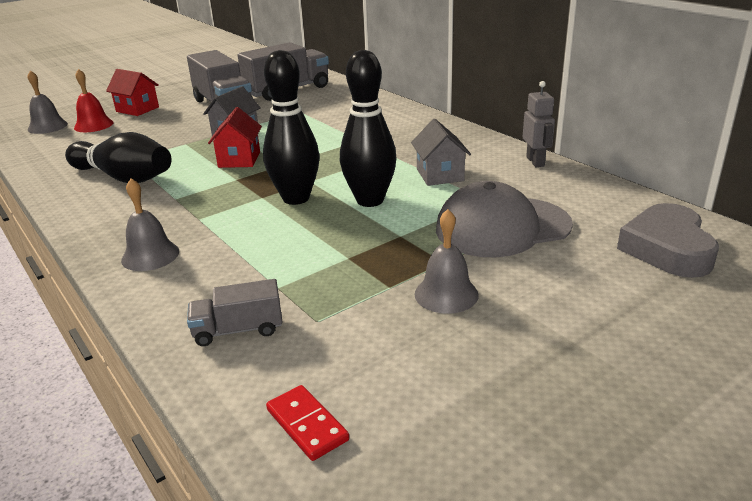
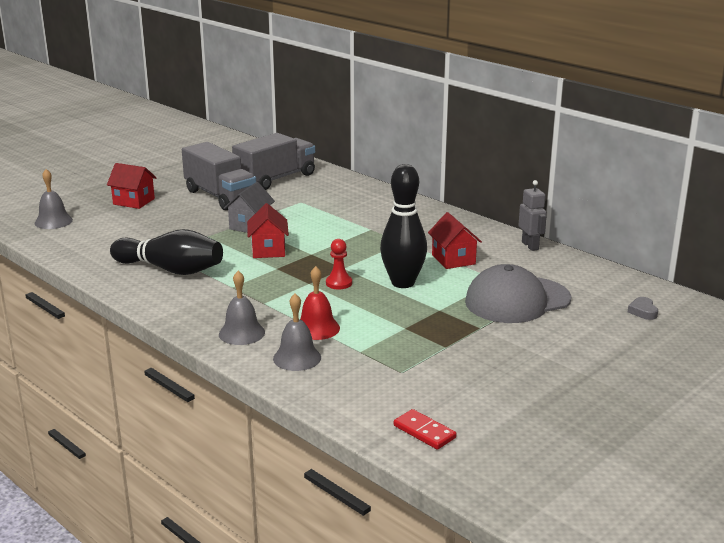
camera: 10 degrees left, 5 degrees down
red bell [74,69,114,132] -> red bell moved to [300,266,340,340]
grey truck [187,279,282,346] -> none
black bowling pin [263,50,320,205] -> red pawn [326,239,352,289]
grey house [411,119,471,186] -> red house [428,212,482,269]
grey bell [415,209,479,314] -> grey bell moved to [273,294,321,371]
grey heart [617,203,719,278] -> grey heart [628,297,658,320], size x0.43

